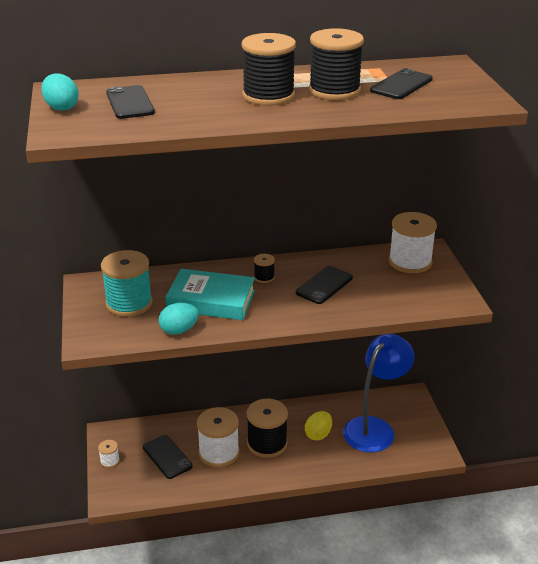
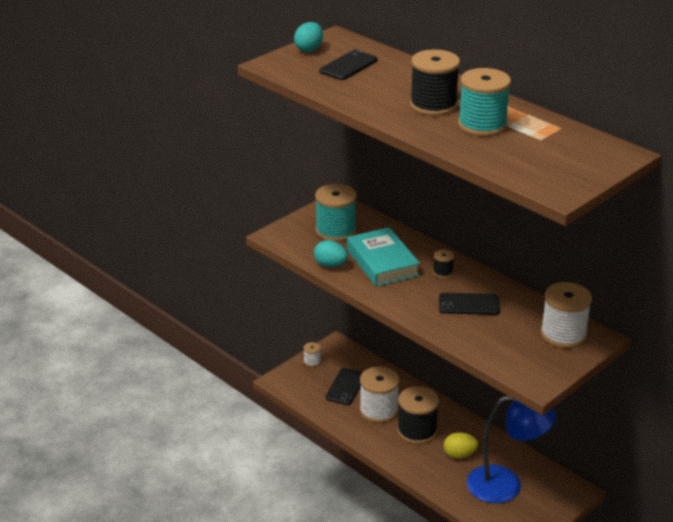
camera: 55 degrees right, 0 degrees up
black spool [309,28,364,100] -> turquoise spool [458,68,511,136]
black phone [370,68,433,99] -> none

